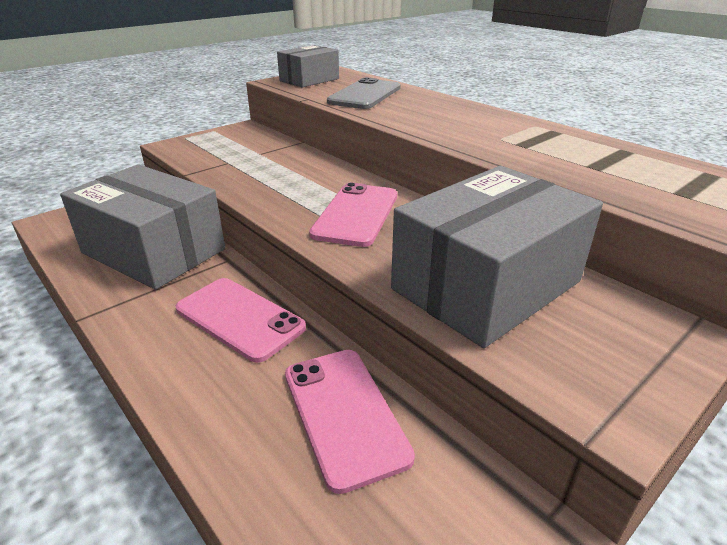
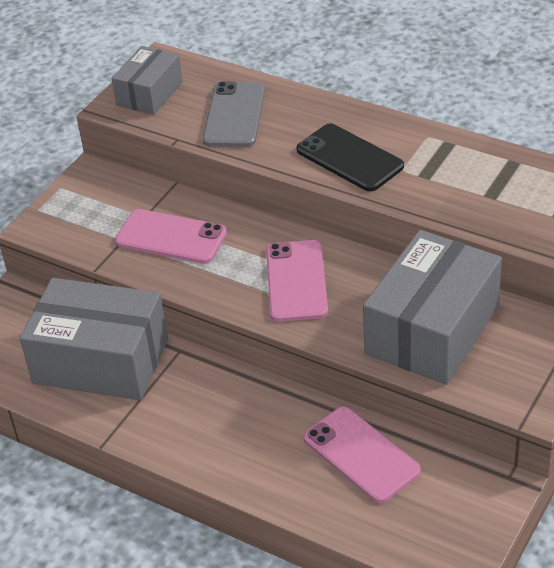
camera: 15 degrees left, 10 degrees up
pink phone [176,278,306,363] -> pink phone moved to [115,209,227,264]
none -> black phone [296,124,404,191]

